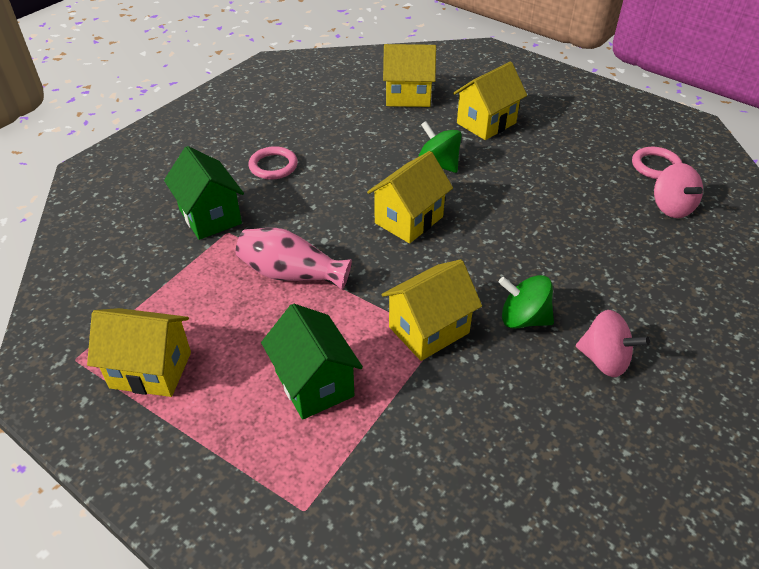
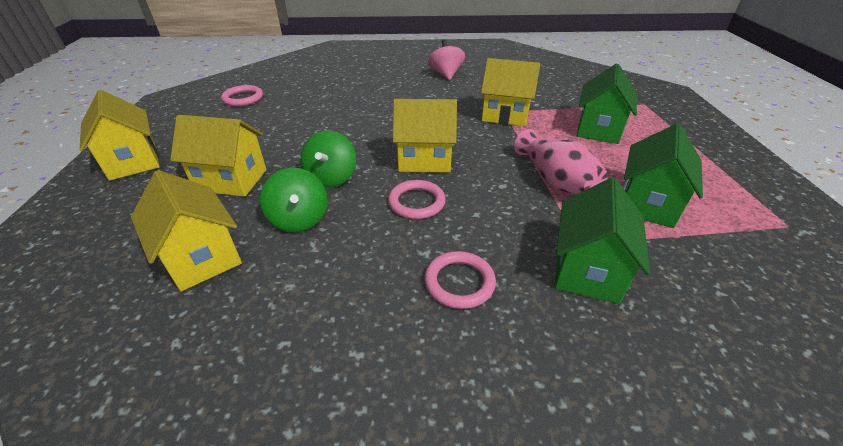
camera: 130 degrees left, 5 degrees down
yellow house [87,308,191,397] -> yellow house moved to [80,90,160,181]
green spinning top [498,275,554,329] -> green spinning top moved to [260,167,327,232]
pink spinning top [654,163,703,218] -> none
none -> pink ring [388,180,446,219]
none -> green house [623,124,703,228]

